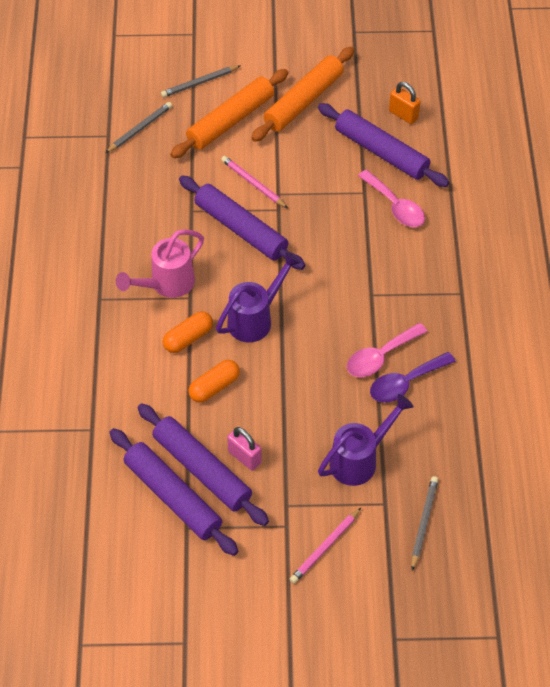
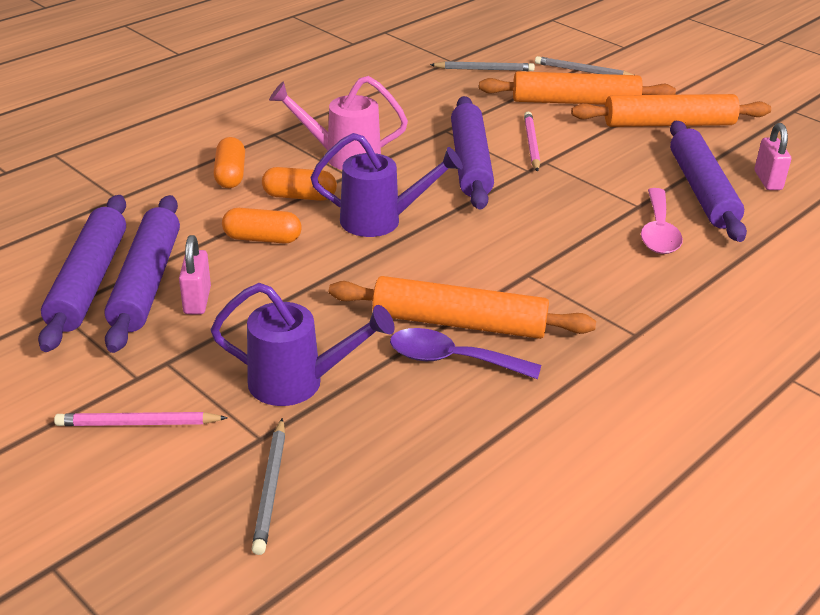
camera: 45 degrees right, 20 degrees down
pink spoon [347,323,428,377] -> orange rolling pin [329,276,596,339]
orange padlock [389,82,421,124] -> pink padlock [754,123,791,190]
grey pencil [411,476,438,571] -> grey pencil turned 120 degrees clockwise [252,418,285,555]
none -> orange capsule [213,137,245,188]

